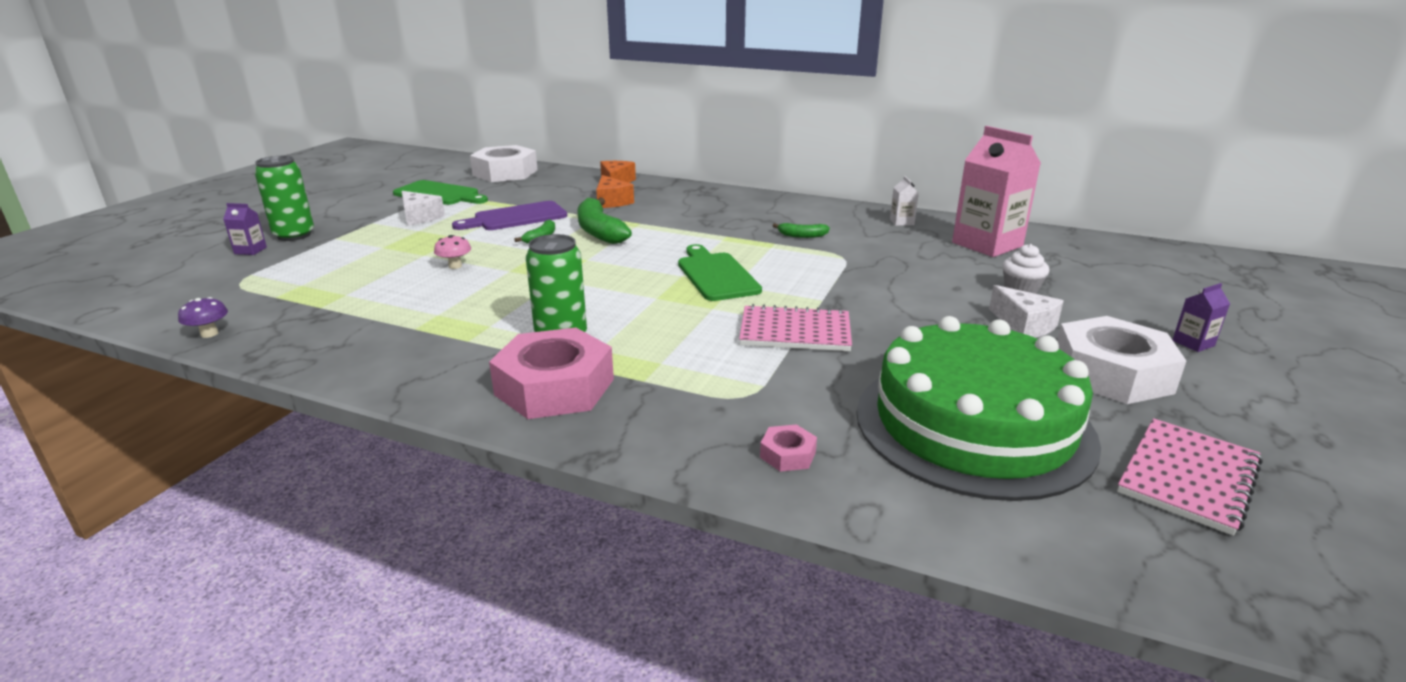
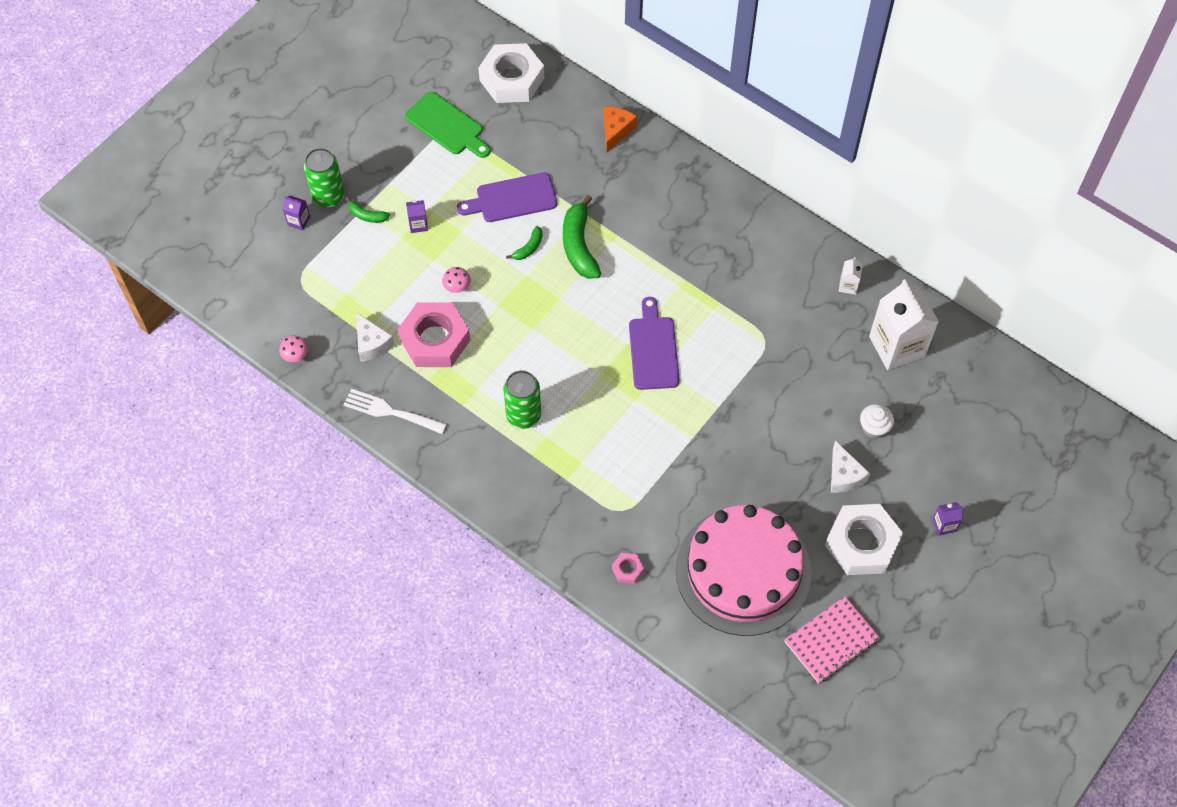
camera: 15 degrees right, 35 degrees up
purple mushroom [178,297,228,338] -> pink mushroom [279,335,308,362]
white cheese [401,191,445,226] -> white cheese moved to [356,312,394,362]
pink nut [489,327,614,419] -> pink nut moved to [398,302,470,367]
orange cheese [596,175,634,208] -> none
green cutting board [678,244,762,301] -> purple cutting board [629,297,680,390]
pink notebook [739,304,852,351] -> none
green banana [773,223,830,238] -> green banana moved to [347,197,390,223]
green cake [856,316,1101,501] -> pink cake [676,505,812,636]
pink carton [952,126,1041,257] -> white carton [869,279,939,370]
none -> white fork [344,389,447,434]
none -> purple carton [406,200,428,233]

